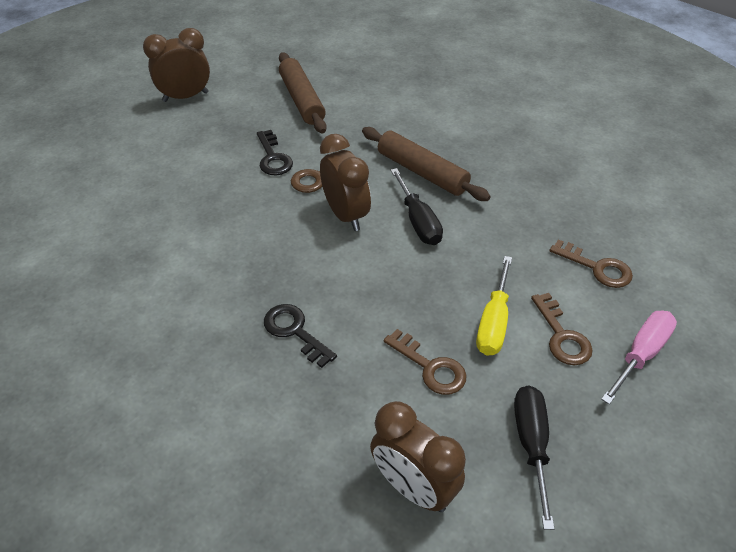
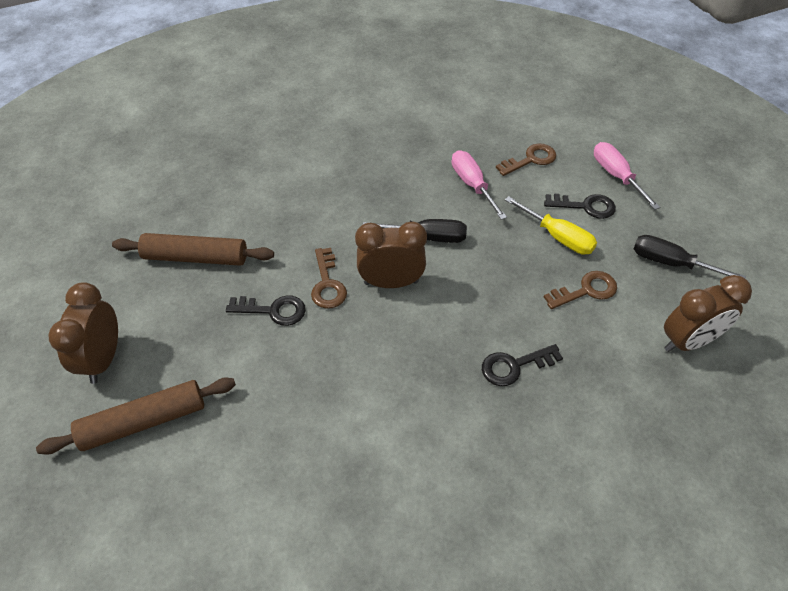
camera: 65 degrees left, 5 degrees up
brown rolling pin [362,127,491,201] -> brown rolling pin moved to [36,378,236,455]
brown key [531,293,593,365] -> black key [544,194,616,219]
none -> pink screwdriver [452,150,507,220]

